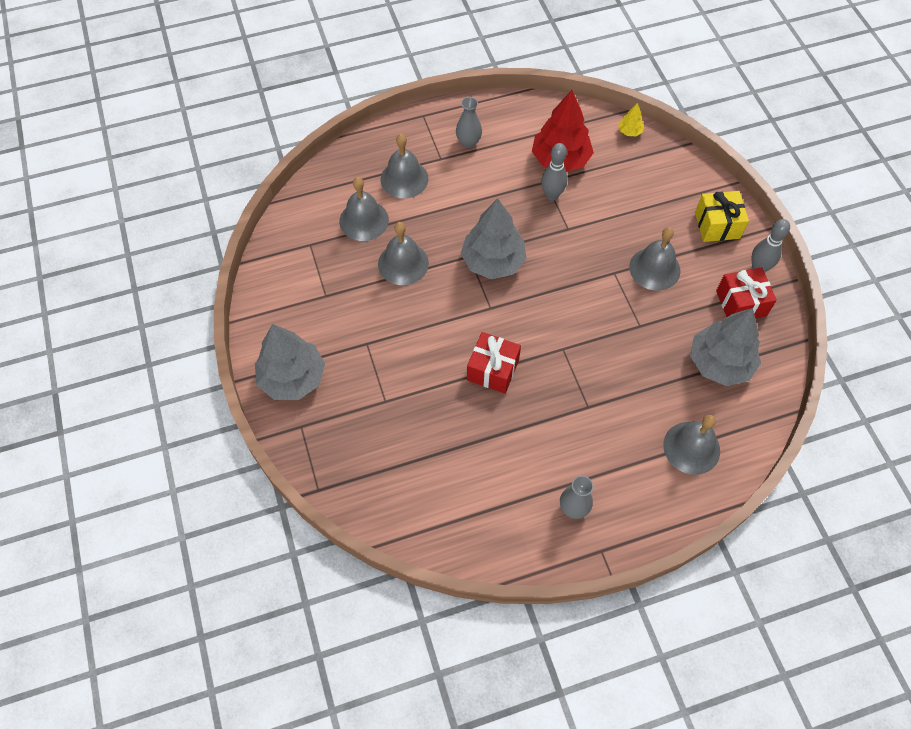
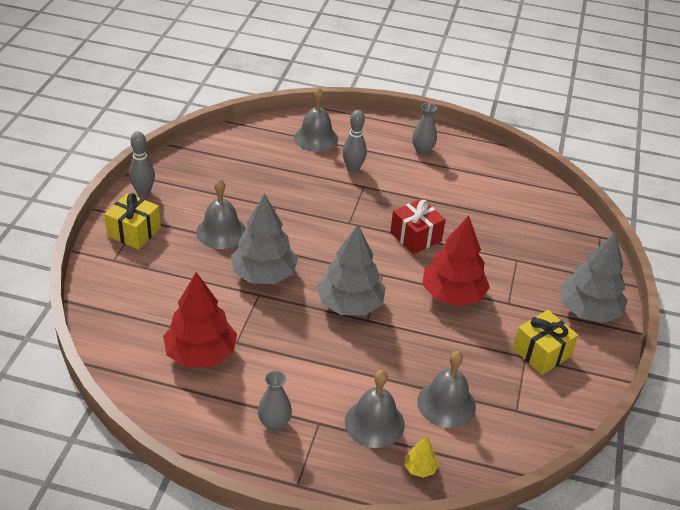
camera: 150 degrees left, 20 degrees down
grey bell [378,222,429,285] -> none
grey bowling pin [541,143,567,201] -> grey bowling pin moved to [343,110,367,173]
yellow tree [618,103,644,136] -> yellow tree moved to [404,436,439,478]
grey tree [690,308,761,386] -> grey tree moved to [231,194,298,284]
red gift [716,267,777,319] -> none
none -> red tree [422,215,490,306]
none -> yellow gift [513,310,578,375]

